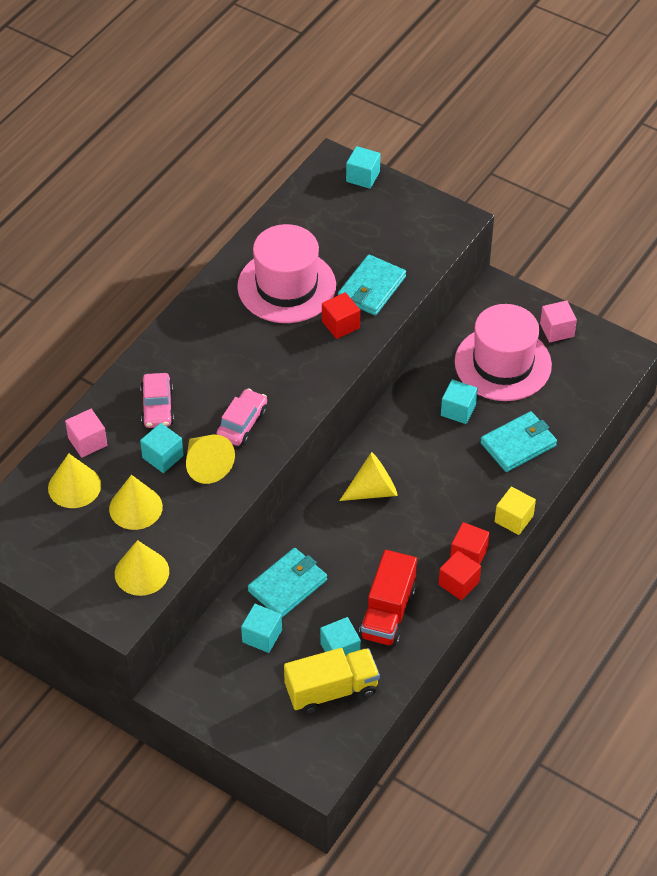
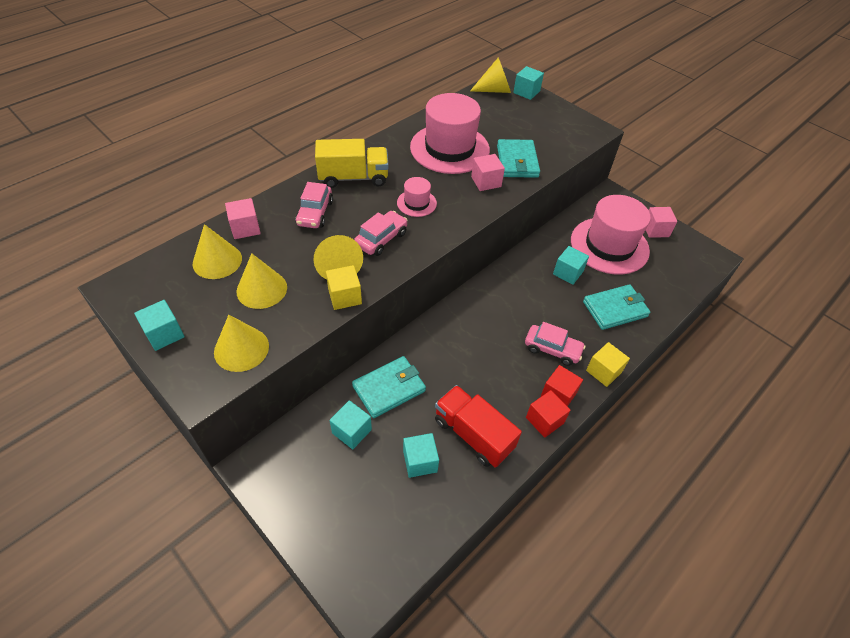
camera: 10 degrees right, 0 degrees up
turquoise cube [140,423,184,473] -> turquoise cube moved to [134,300,185,351]
yellow truck [284,648,380,715] -> yellow truck moved to [315,139,389,188]
red cube [322,292,360,339] -> pink cube [471,154,505,191]
turquoise wallet [338,255,406,316] -> turquoise wallet turned 45 degrees counterclockwise [497,139,540,178]
yellow cone [339,452,398,501] -> yellow cone moved to [470,58,511,93]
red truck [359,550,417,647] -> red truck turned 105 degrees clockwise [435,385,522,468]
none -> yellow cube [326,265,362,310]
none -> pink hat [397,177,437,217]
none -> pink car [525,322,586,366]

